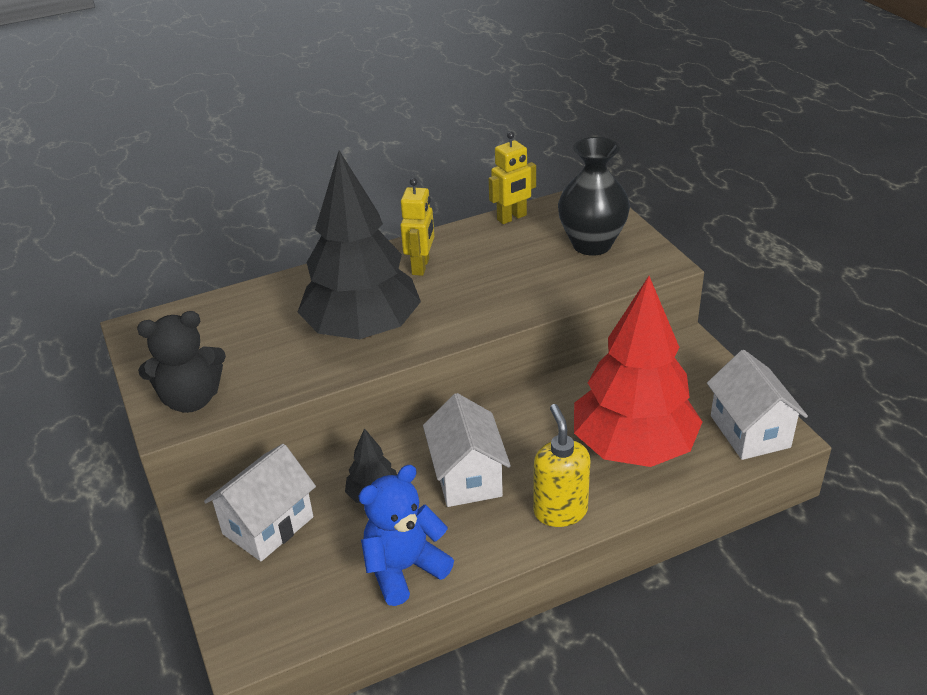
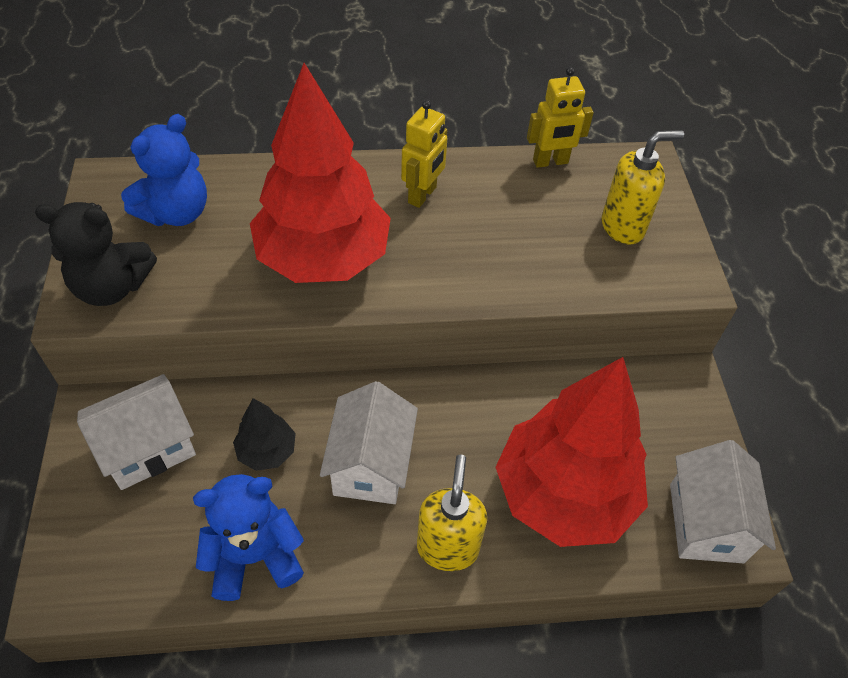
camera: 15 degrees right, 15 degrees up
black tree [298,151,421,339] -> red tree [250,63,391,283]
black vase [558,137,630,256] -> yellow soap dispenser [602,130,684,245]
none -> blue teddy bear [121,114,207,226]

